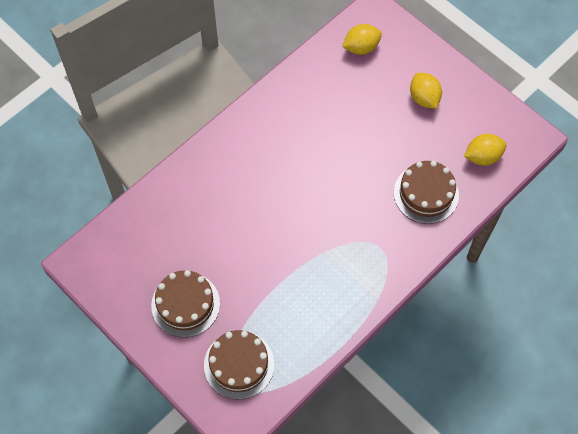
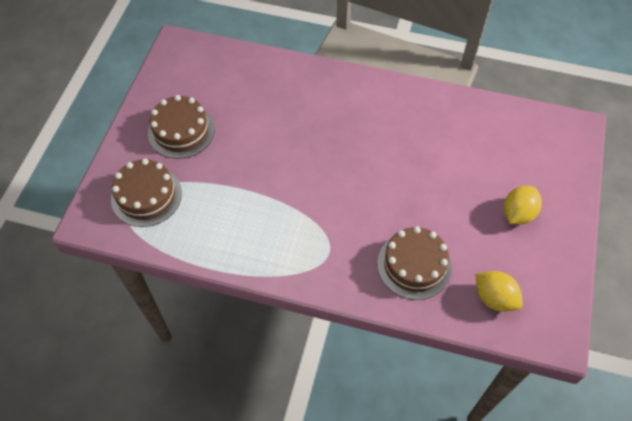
camera: 60 degrees right, 5 degrees down
yellow lemon [342,24,382,55] -> none

